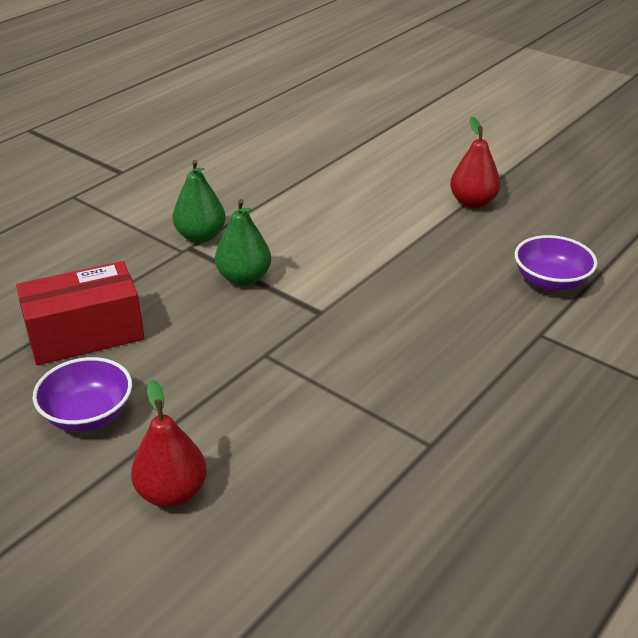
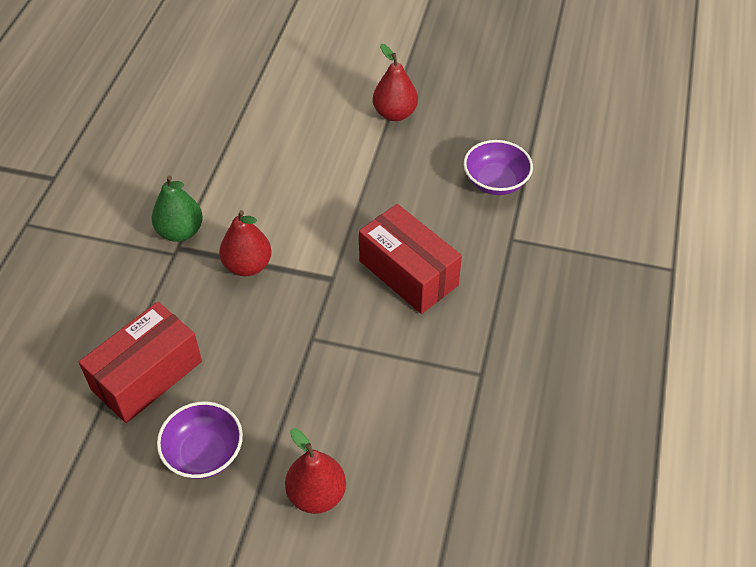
camera: 25 degrees left, 15 degrees up
green pear [215,199,271,286] -> red pear [219,210,272,276]
none -> red box [359,204,462,314]

